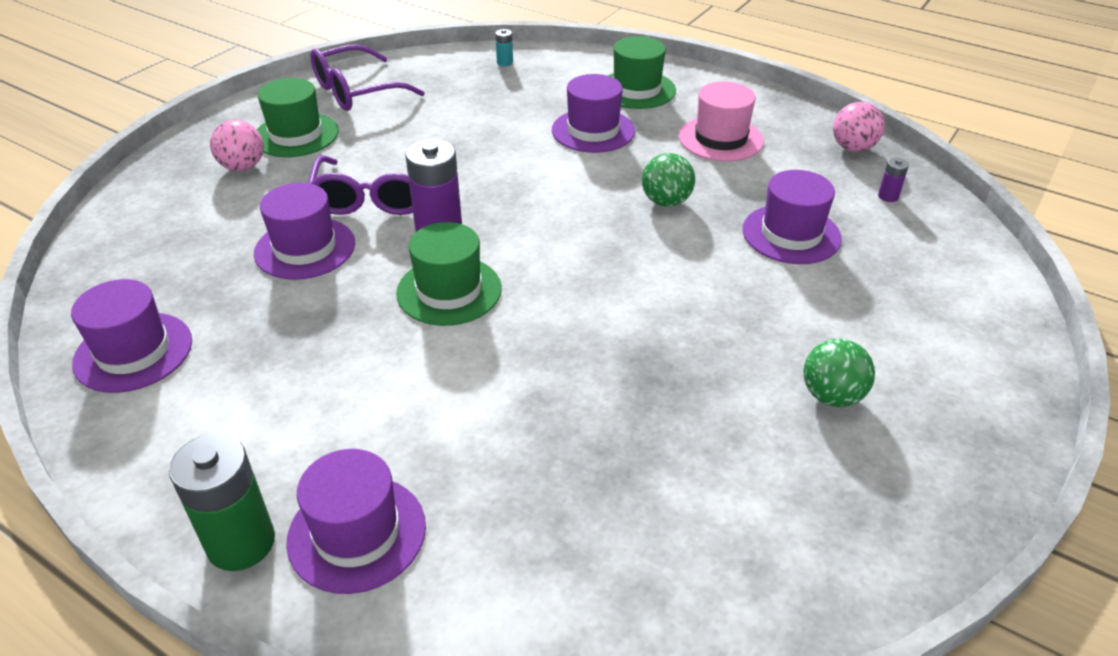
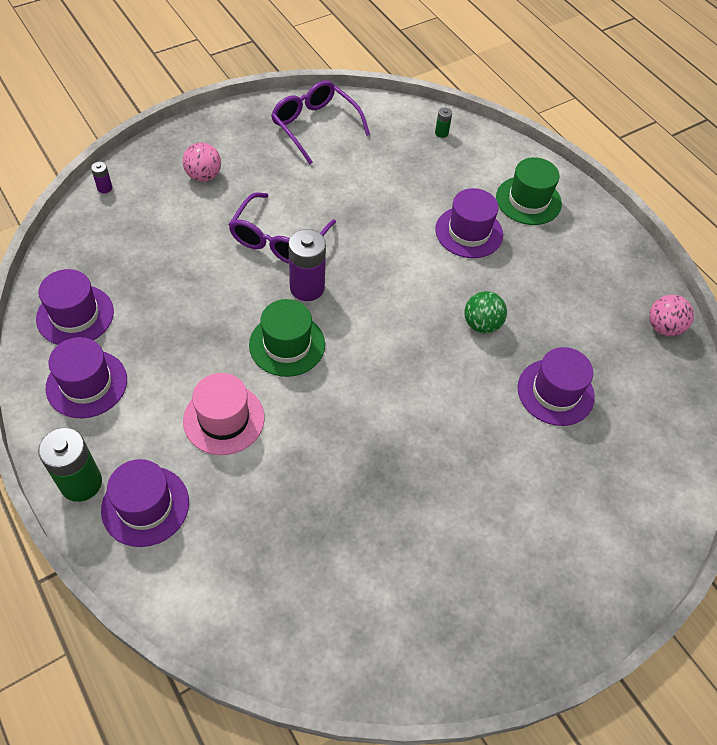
camera: 20 degrees right, 15 degrees up
purple hat [254,183,355,280] -> purple hat moved to [46,337,127,418]
green hat [257,78,339,157] -> none
purple glasses [310,44,425,111] -> purple glasses turned 60 degrees clockwise [271,80,370,164]
turquoise battery [495,29,513,66] -> green battery [435,108,452,138]
pink hat [679,81,764,161] -> pink hat moved to [183,373,264,455]
green ball [803,339,875,407] -> none
purple battery [878,158,909,202] -> purple battery moved to [91,162,112,193]

